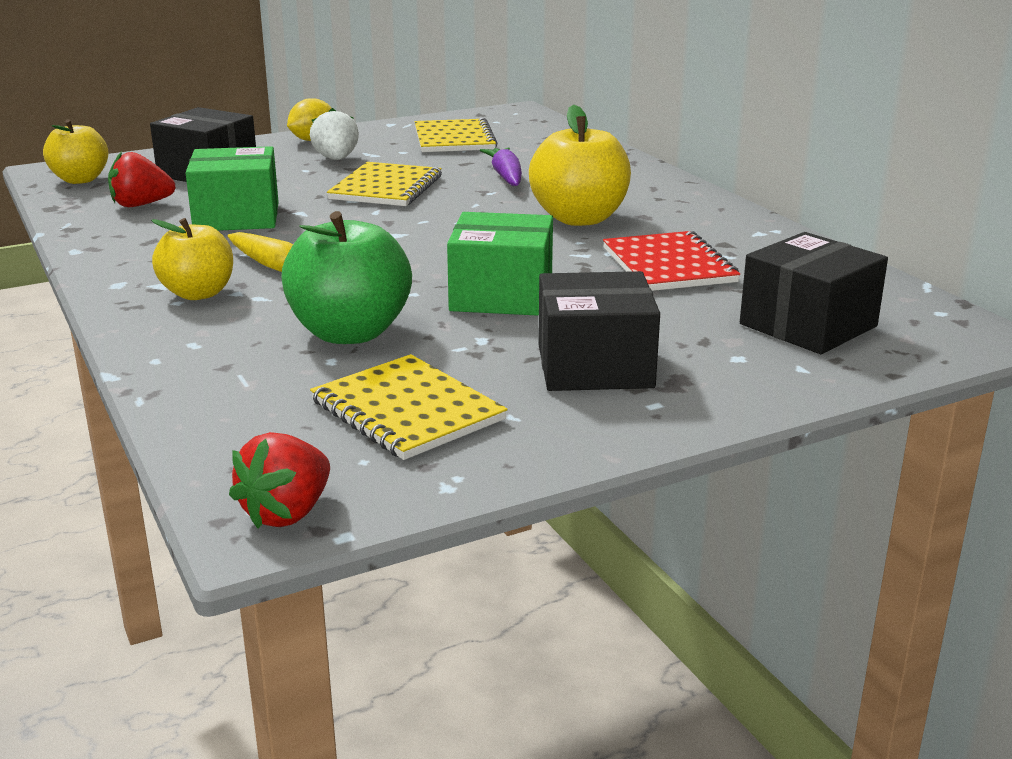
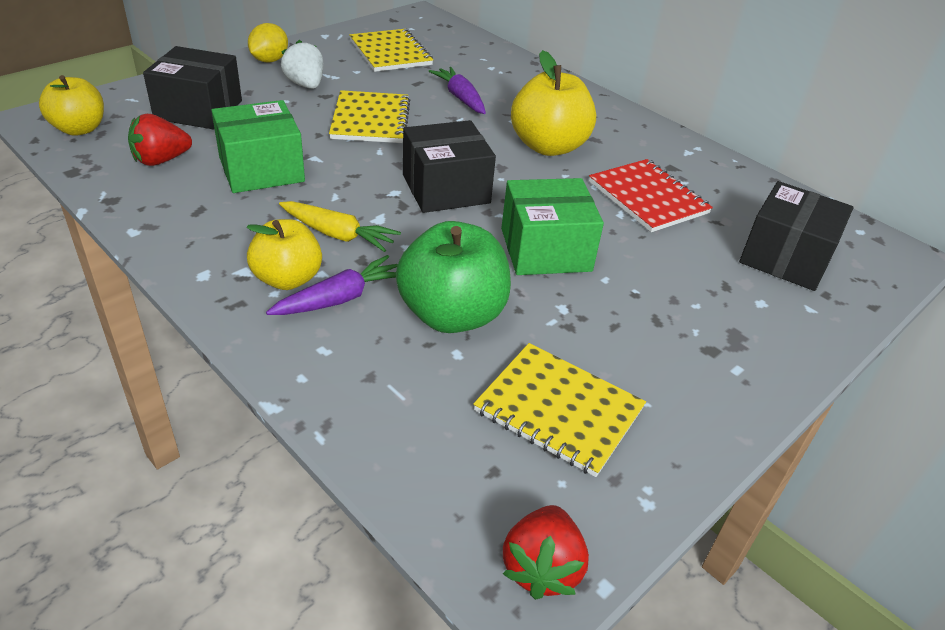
camera: 20 degrees left, 15 degrees up
black box [538,271,660,391] -> black box moved to [403,120,496,213]
none -> purple carrot [266,255,398,315]

